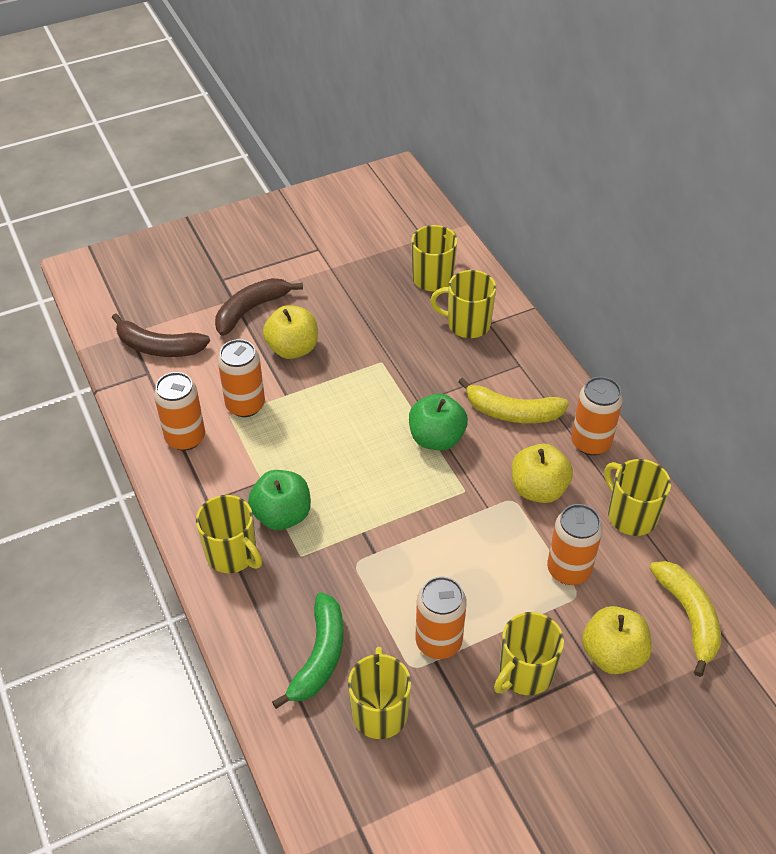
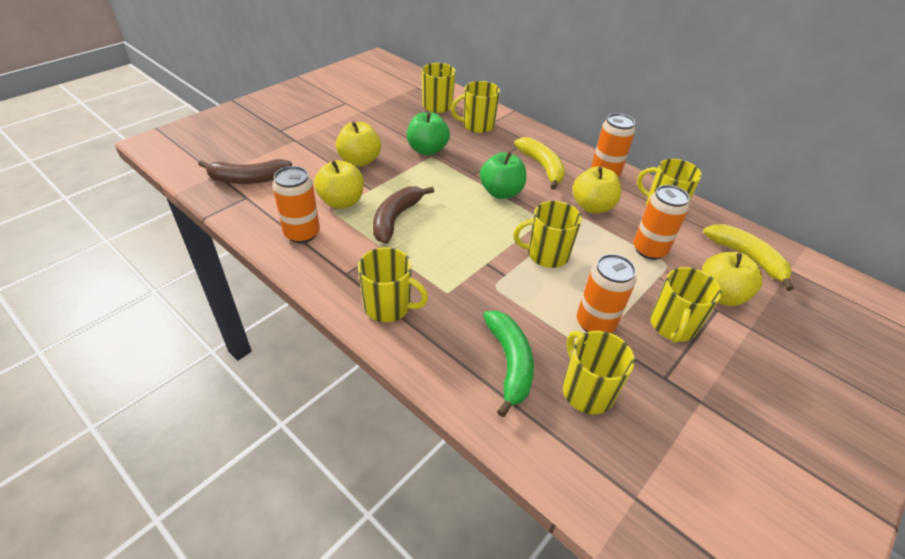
camera: 25 degrees left, 5 degrees down
brown banana [215,278,303,336] -> brown banana moved to [373,186,434,244]
orange can [218,339,265,417] -> yellow apple [314,160,364,209]
green apple [248,470,311,530] -> green apple moved to [407,112,450,155]
yellow banana [458,377,569,423] -> yellow banana turned 105 degrees counterclockwise [514,137,565,190]
none -> yellow mug [513,201,582,268]

